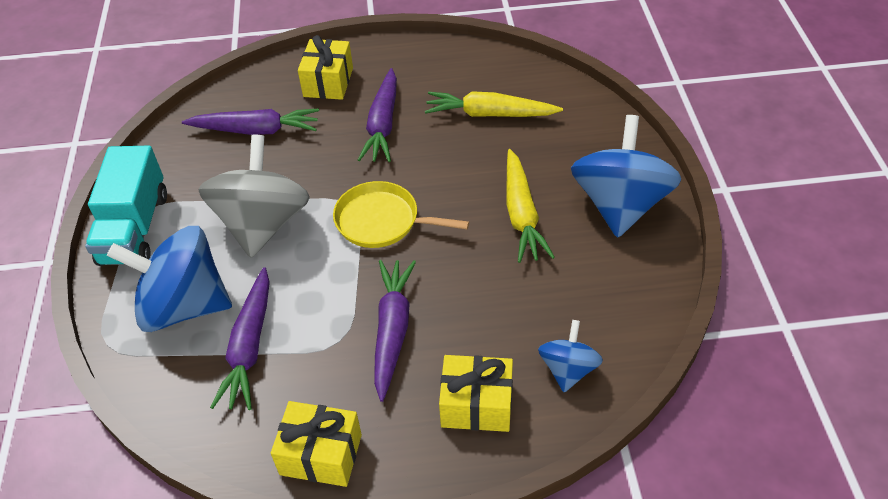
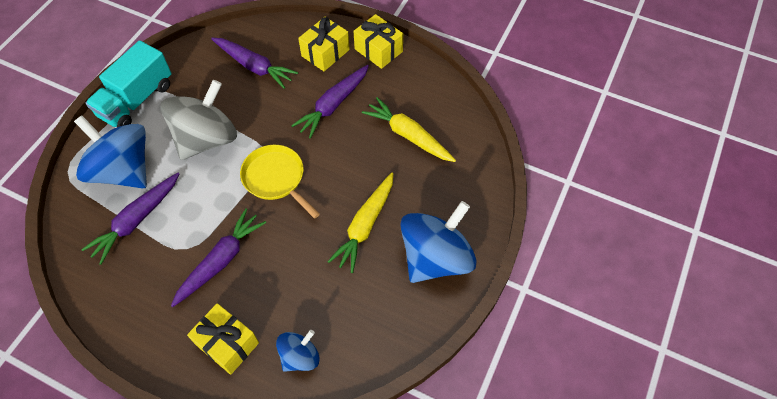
camera: 30 degrees right, 10 degrees up
yellow gift [271,401,362,487] -> yellow gift moved to [353,14,403,69]

